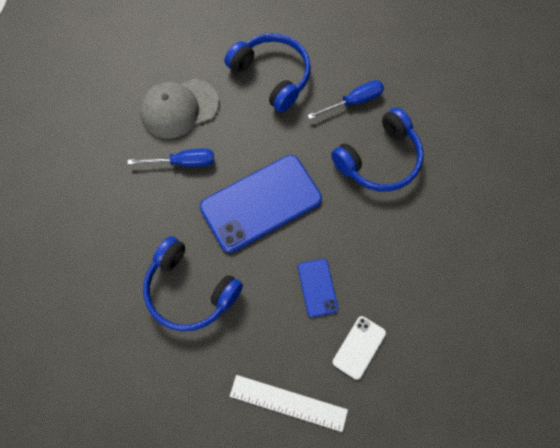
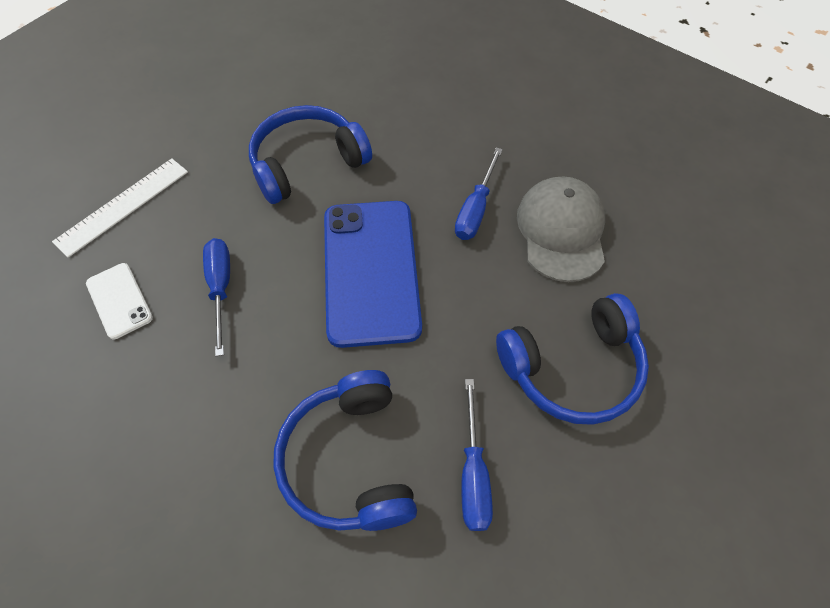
camera: 115 degrees right, 10 degrees down
blue phone [298,259,338,317] -> blue screwdriver [203,238,230,356]

